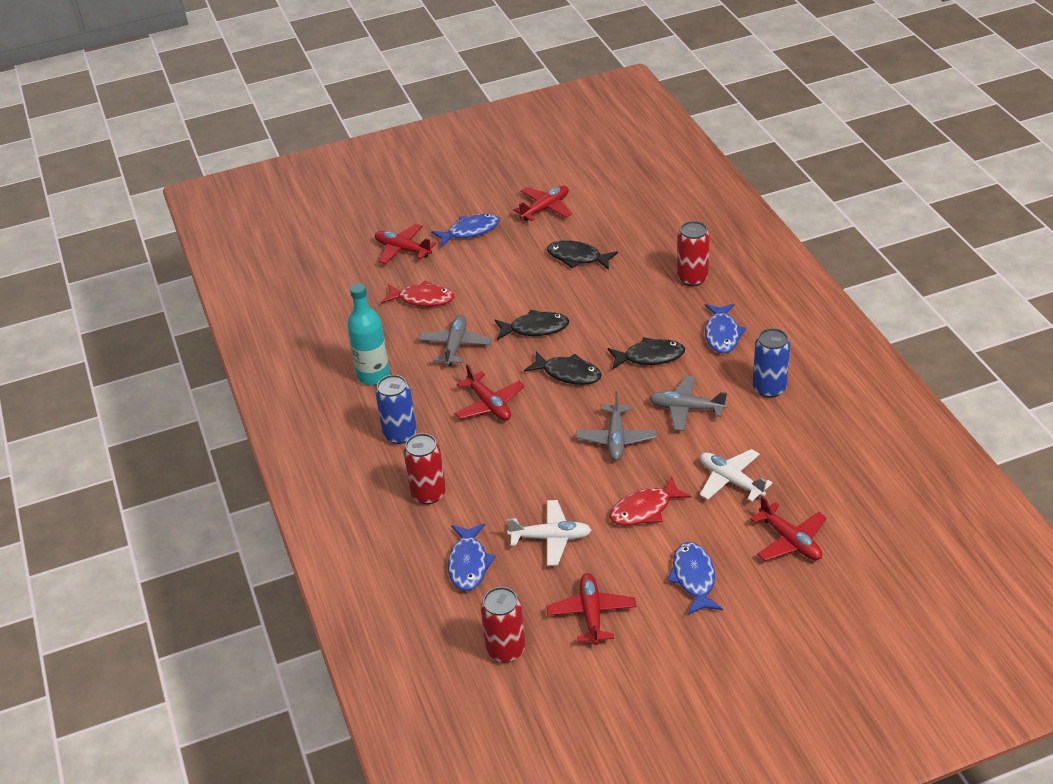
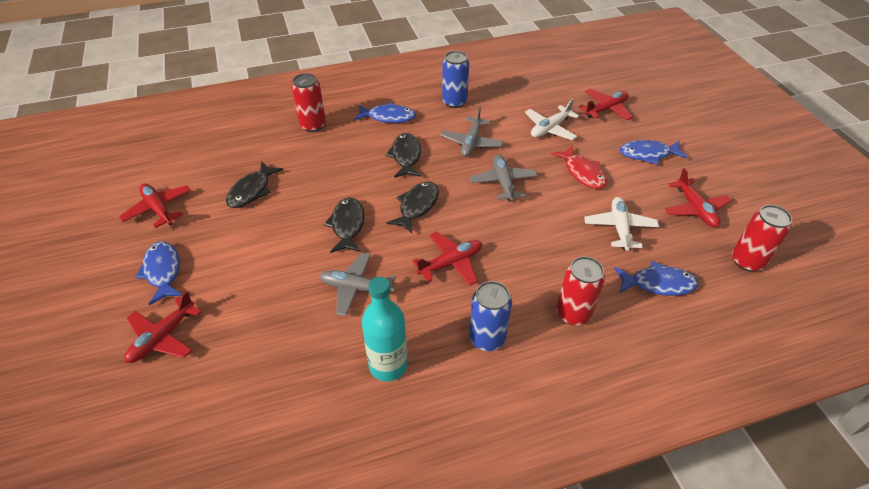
camera: 90 degrees left, 5 degrees up
red fish [381,280,454,307] -> none
red plane [546,573,636,645] -> red plane turned 105 degrees counterclockwise [665,168,732,227]
grey plane [576,391,656,461] -> grey plane turned 105 degrees counterclockwise [470,155,538,201]

